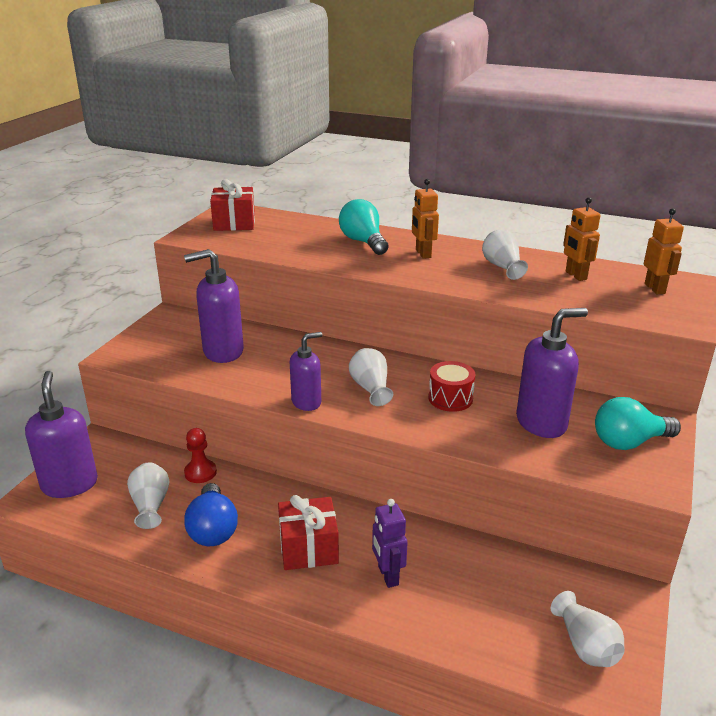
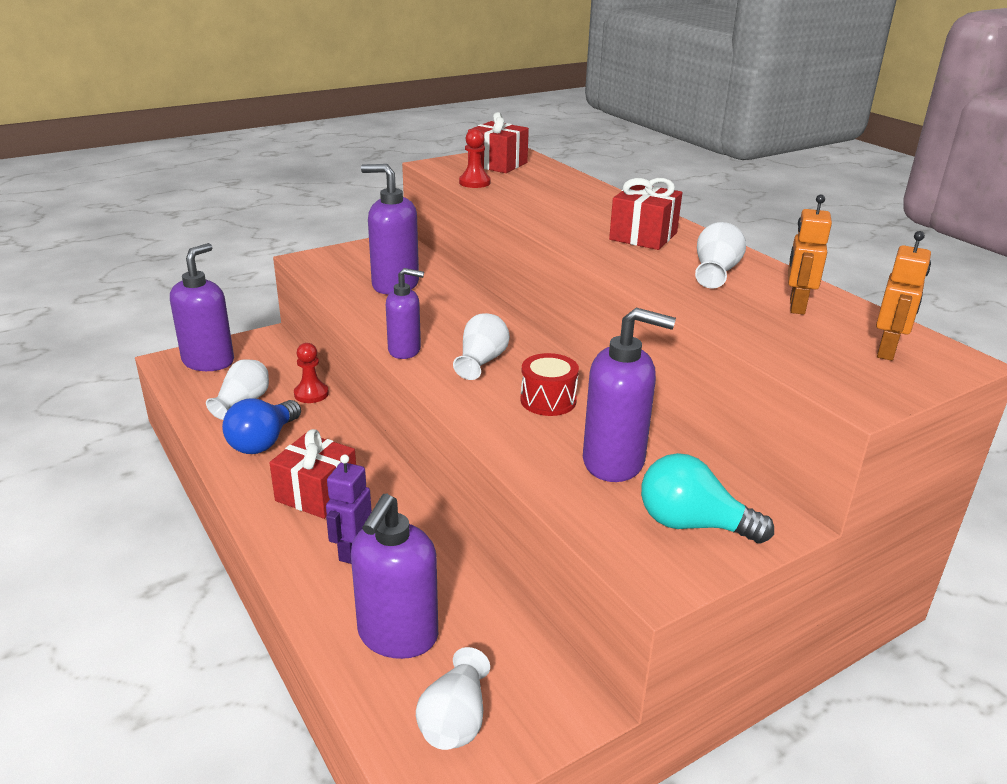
camera: 35 degrees right, 0 degrees up
turquoise light bulb [339,199,389,255] -> none
orange robot [412,179,439,259] -> red gift [609,178,682,250]
none -> purple soap dispenser [351,494,438,659]
none -> red pawn [459,129,491,188]

